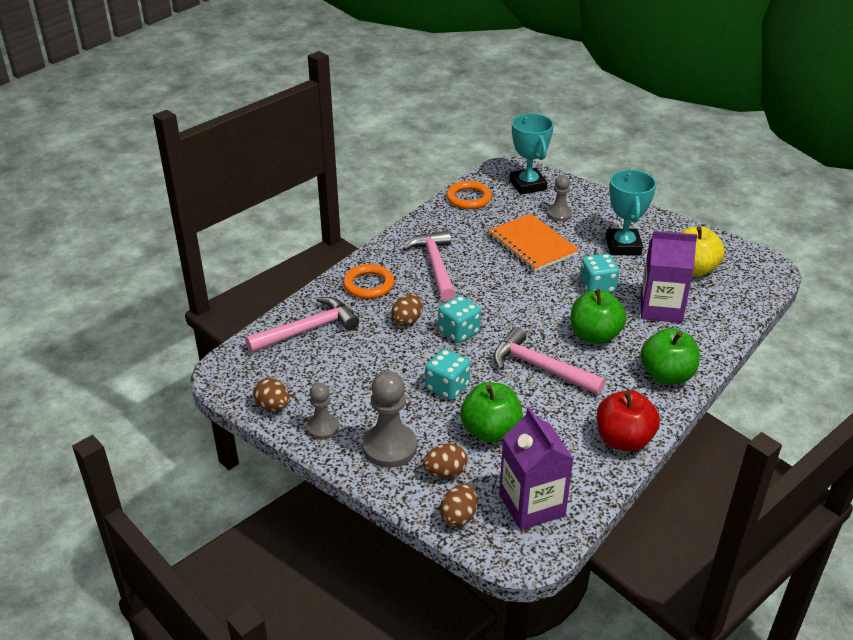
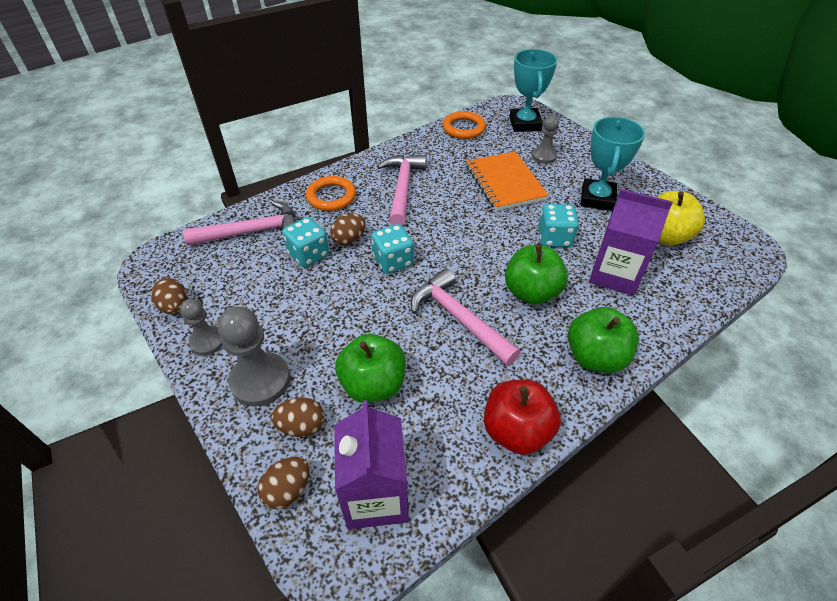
camera: 15 degrees right, 10 degrees up
turquoise dice [425,349,470,400] -> turquoise dice moved to [282,217,329,268]

